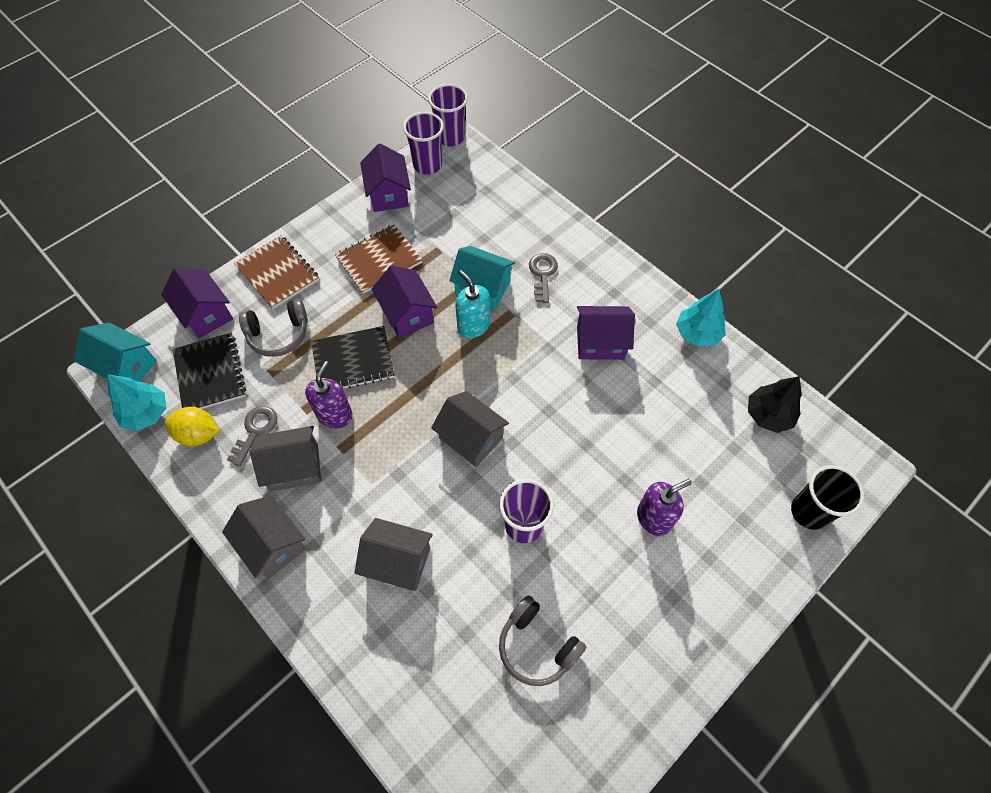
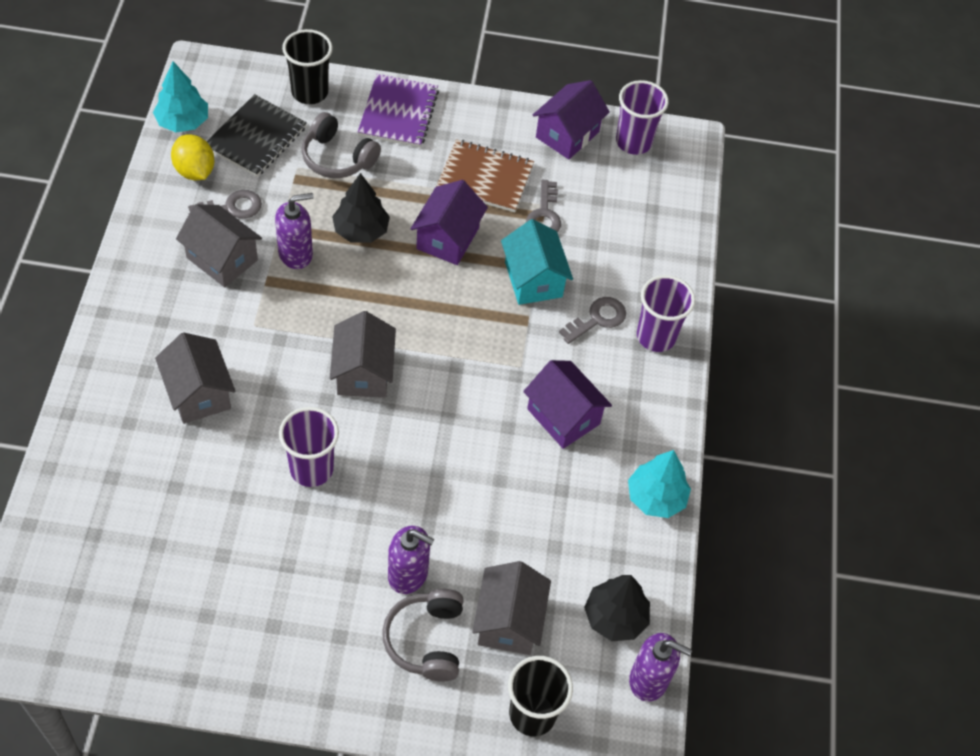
camera: 45 degrees right, 5 degrees down
turquoise house [74,323,157,382] -> none
purple house [161,267,233,339] -> black cup [282,29,333,104]
grey house [222,495,306,579] -> grey house moved to [472,561,551,655]
brown notebook [234,235,319,309] -> purple notebook [358,74,439,147]
black notebook [311,326,395,389] -> black tree [332,173,390,243]
purple cup [428,84,468,146] -> purple cup moved to [637,275,695,352]
turquoise soap dispenser [455,270,490,338] -> none
grey headphones [499,595,586,686] -> grey headphones moved to [382,589,463,682]
none -> grey key [526,180,561,232]
none -> purple soap dispenser [629,633,692,702]

